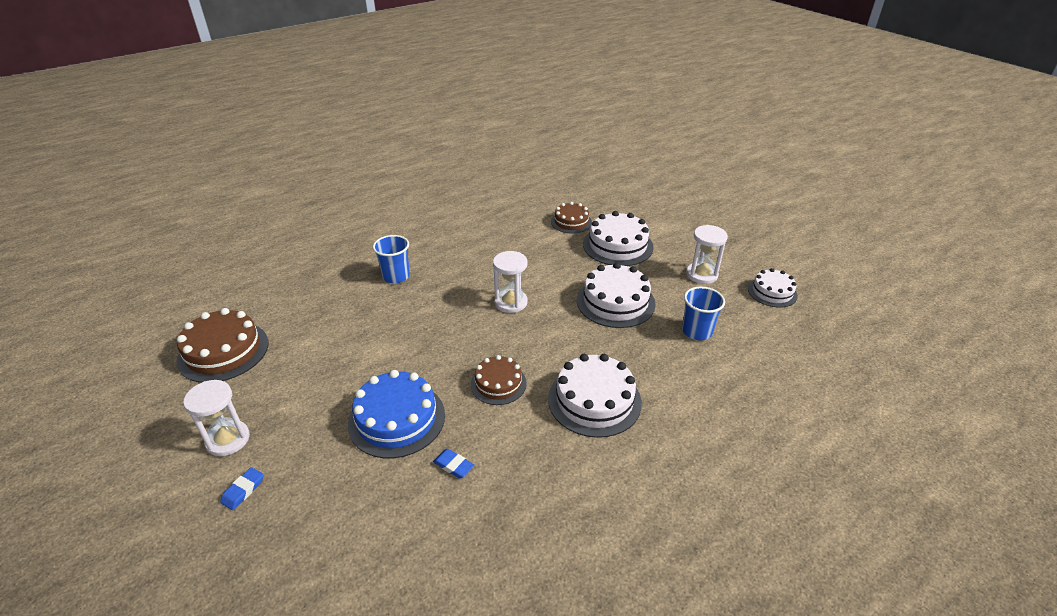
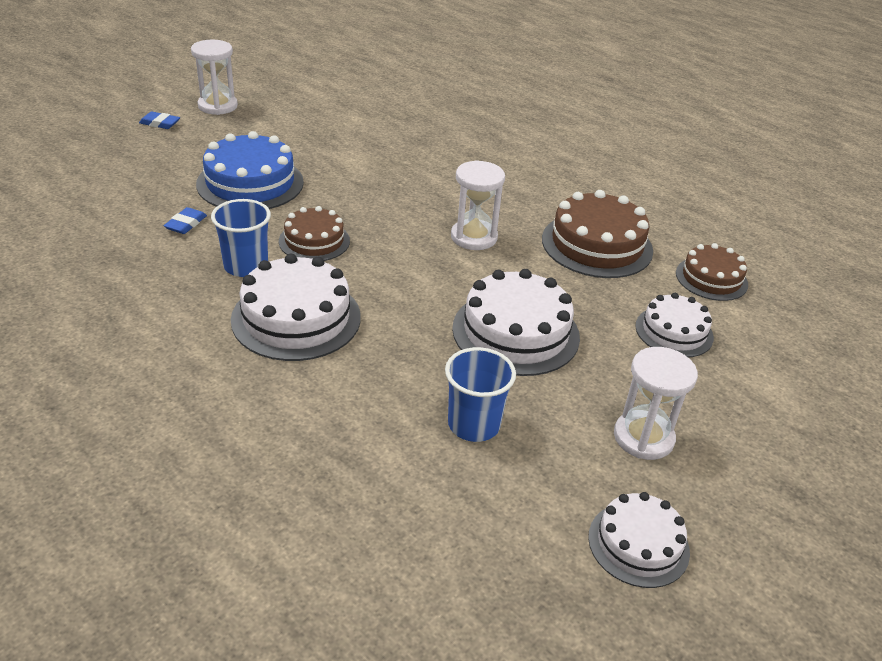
camera: 75 degrees right, 0 degrees up
brown cake [177,308,268,383] -> brown cake moved to [542,190,653,278]
blue cup [373,235,410,283] -> blue cup moved to [211,199,271,277]
white cake [583,211,653,266] -> white cake [635,293,714,357], size x0.62

